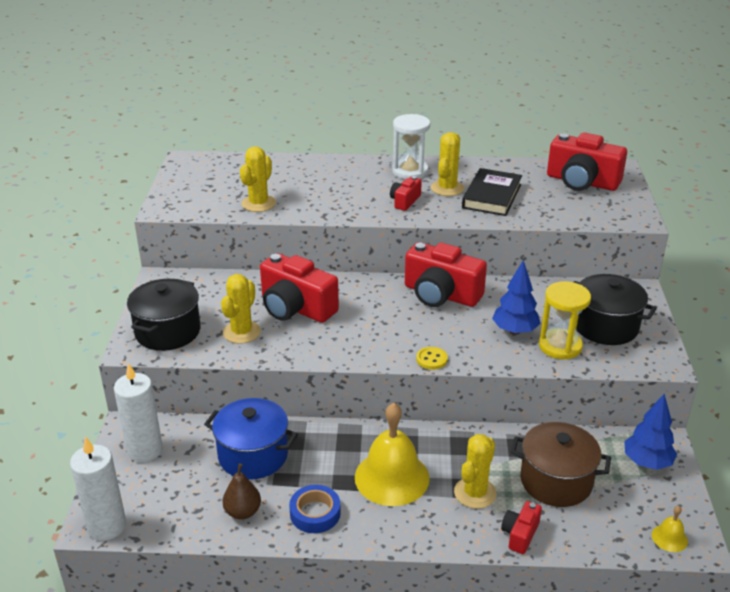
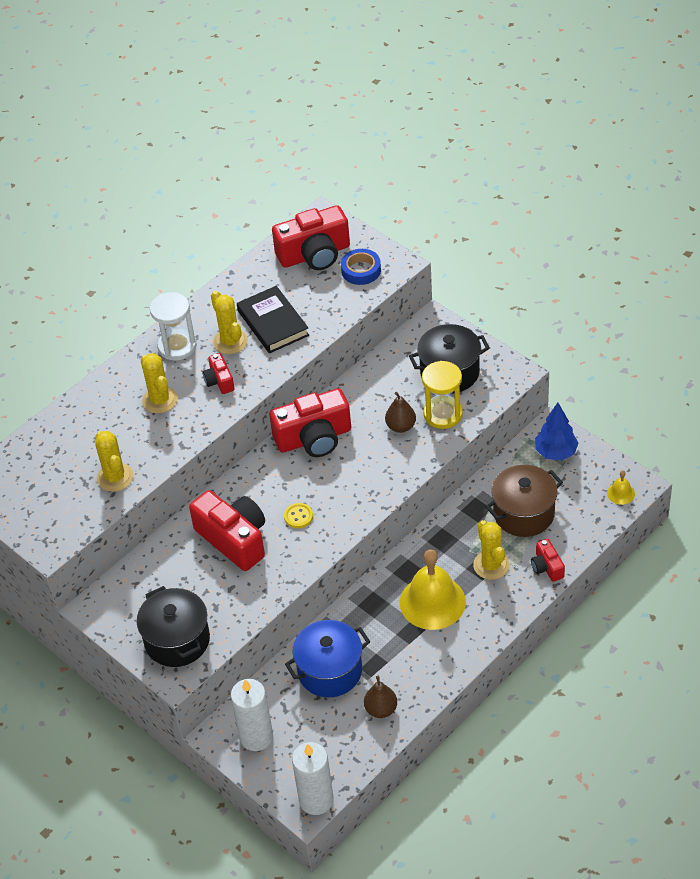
camera: 45 degrees left, 15 degrees up
yellow cactus [221,274,261,344] -> yellow cactus moved to [141,353,178,413]
red camera [260,253,339,323] -> red camera turned 120 degrees counterclockwise [189,490,265,571]
blue tape [289,485,341,533] -> blue tape moved to [341,249,381,285]
yellow button [416,347,448,370] -> yellow button moved to [284,503,313,528]
blue tree [492,260,541,335] -> brown pear [385,392,416,433]

